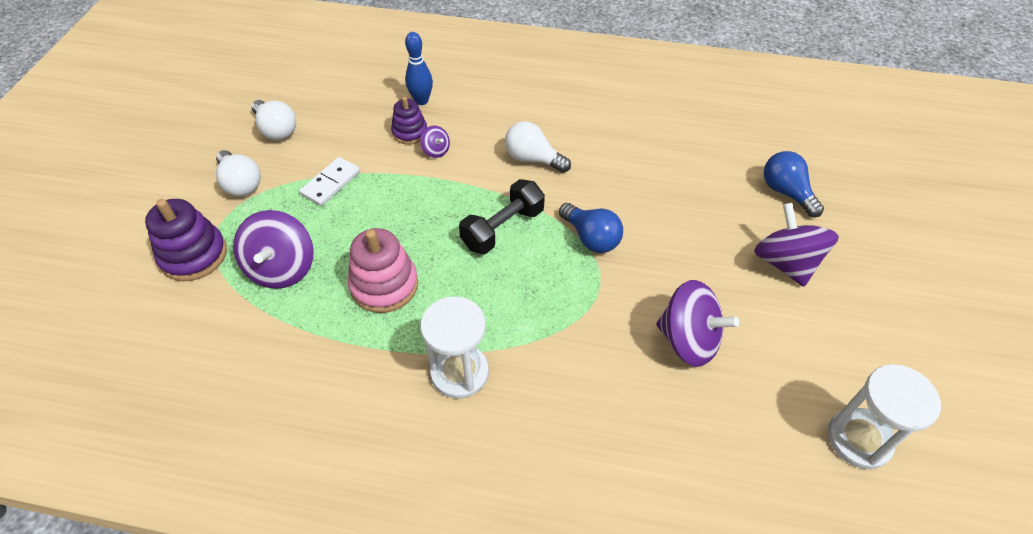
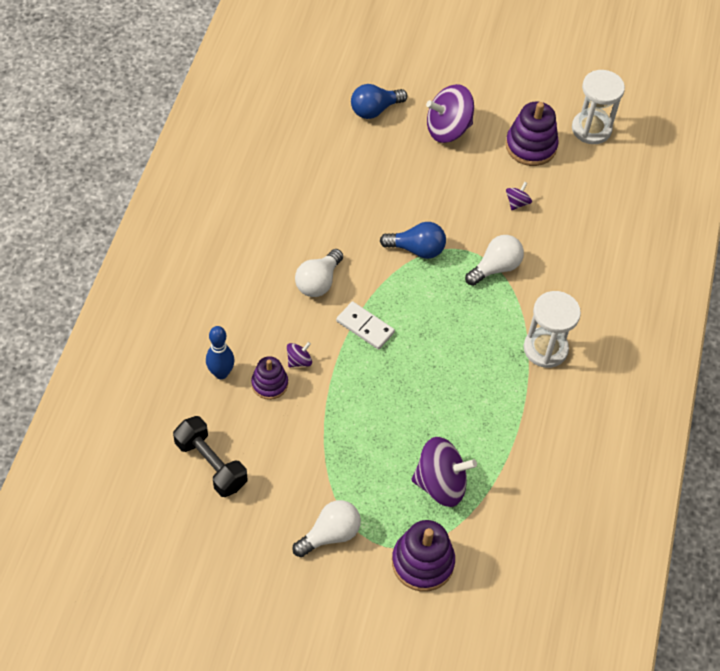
camera: 90 degrees left, 5 degrees up
white light bulb [251,100,296,140] -> white light bulb moved to [465,235,524,286]
white domino [299,157,360,206] -> white domino moved to [336,301,395,350]
pink stacking toy [348,228,418,313] -> none
black dumbbell [459,179,545,254] -> black dumbbell moved to [173,416,248,497]
blue light bulb [559,203,623,253] -> blue light bulb turned 45 degrees clockwise [380,222,446,259]
purple spinning top [656,280,739,367] -> purple spinning top [506,182,532,210], size x0.47
none -> purple stacking toy [506,102,559,166]

